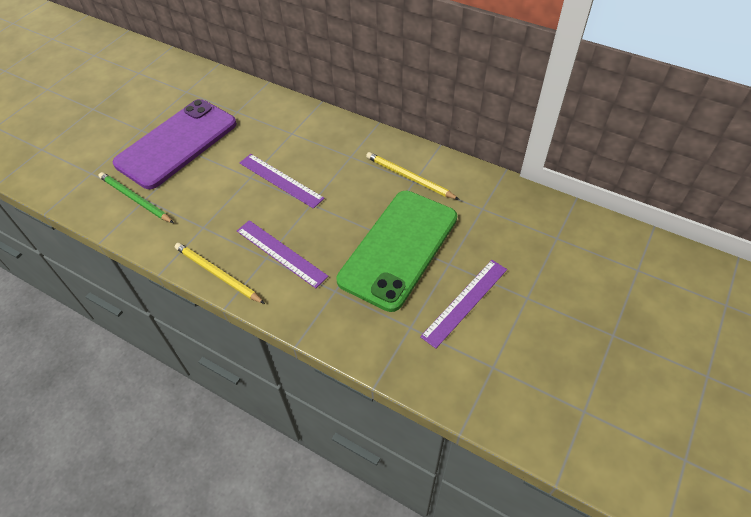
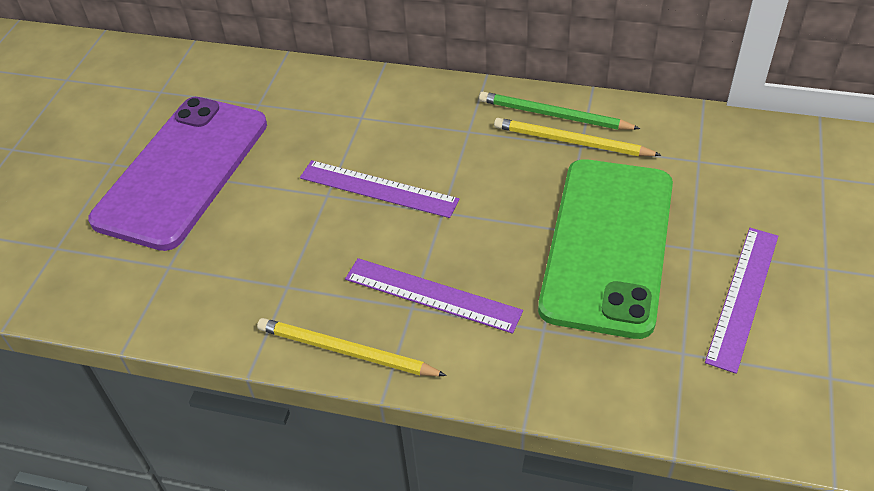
camera: 15 degrees left, 5 degrees down
green pencil [98,172,174,223] -> green pencil moved to [479,92,640,130]

